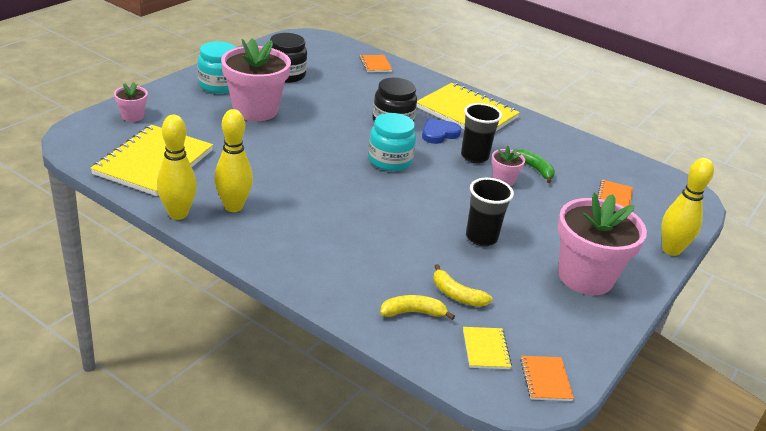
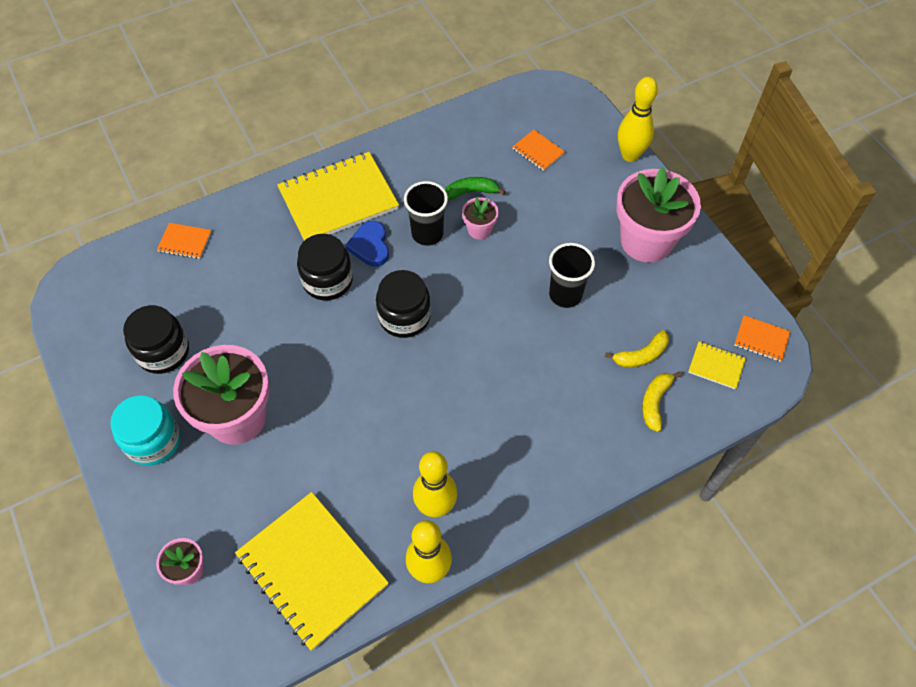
camera: 60 degrees left, 25 degrees up
turquoise jar [368,113,416,171] -> black jar [376,270,431,338]

